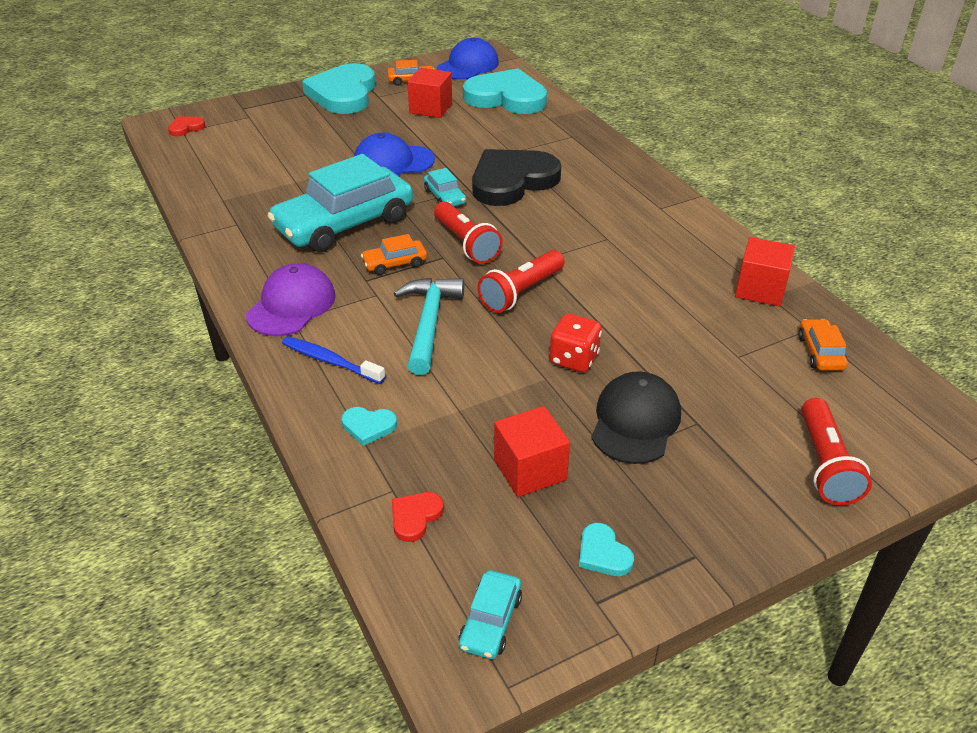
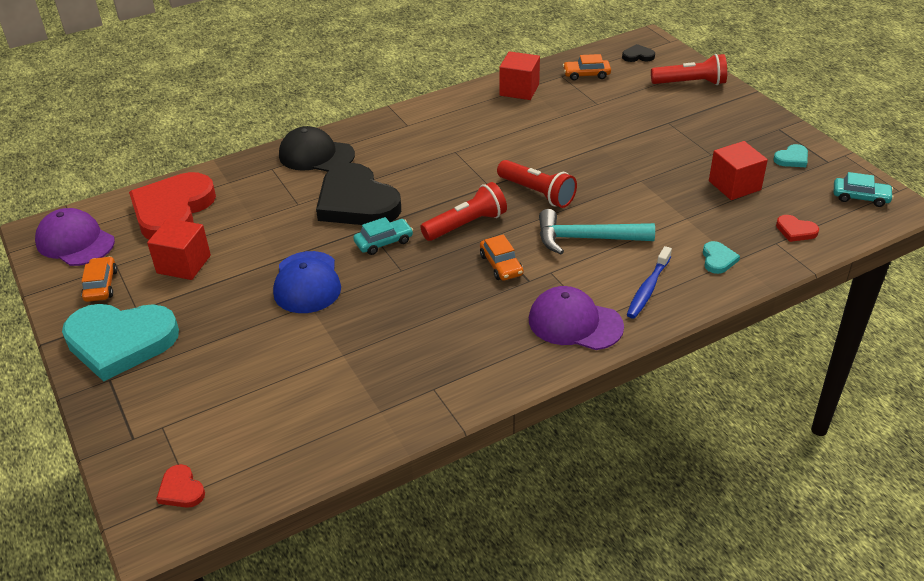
camera: 90 degrees left, 0 degrees up
turquoise car [268,154,413,252] -> none
blue cap [437,38,499,79] -> purple cap [35,208,115,266]
turquoise heart [463,68,547,114] -> red heart [129,172,216,239]
red dice [550,314,602,373] -> none
black cap [591,371,681,464] -> black cap moved to [279,126,355,172]
none -> black heart [622,44,655,62]

